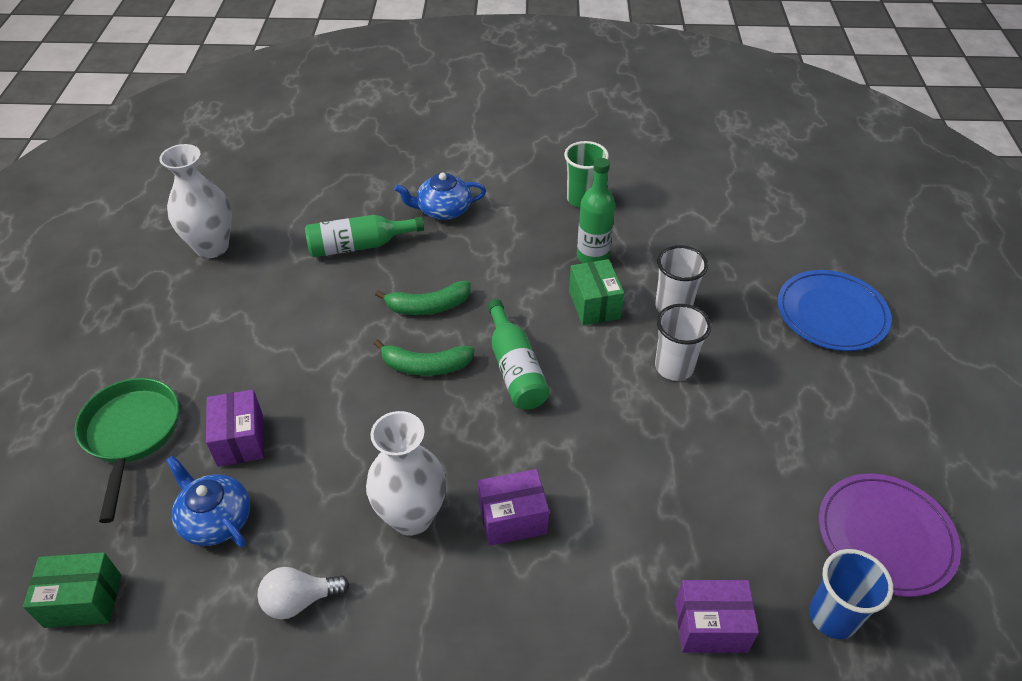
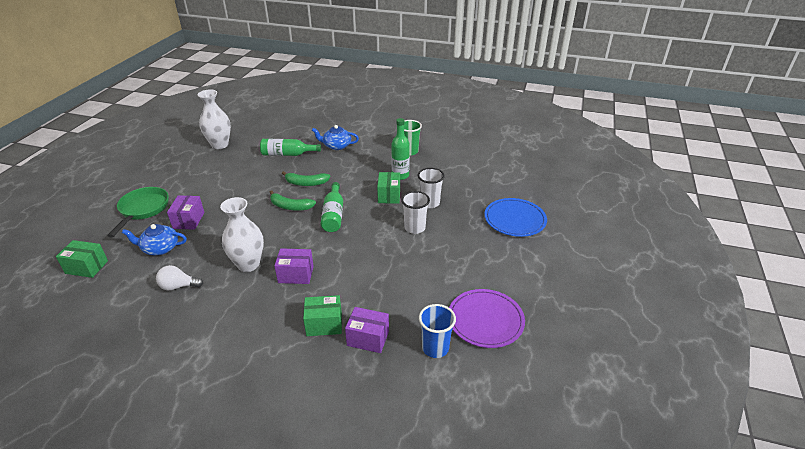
camera: 15 degrees right, 10 degrees down
blue teapot [166,455,250,547] -> blue teapot turned 60 degrees counterclockwise [122,224,187,255]
none -> green box [303,295,342,336]

